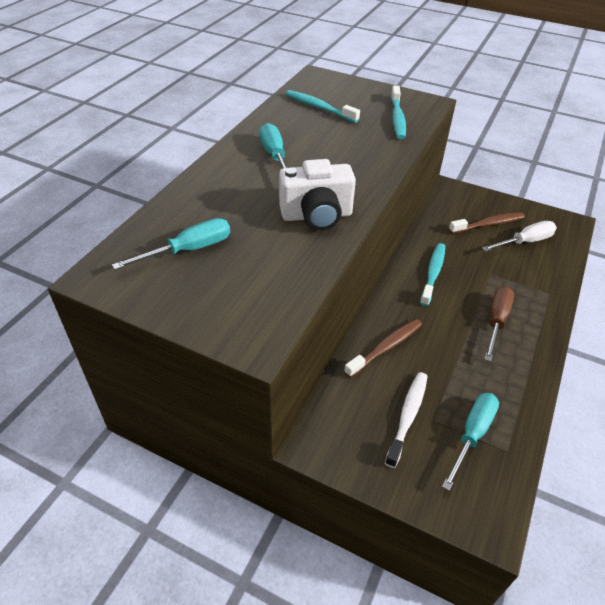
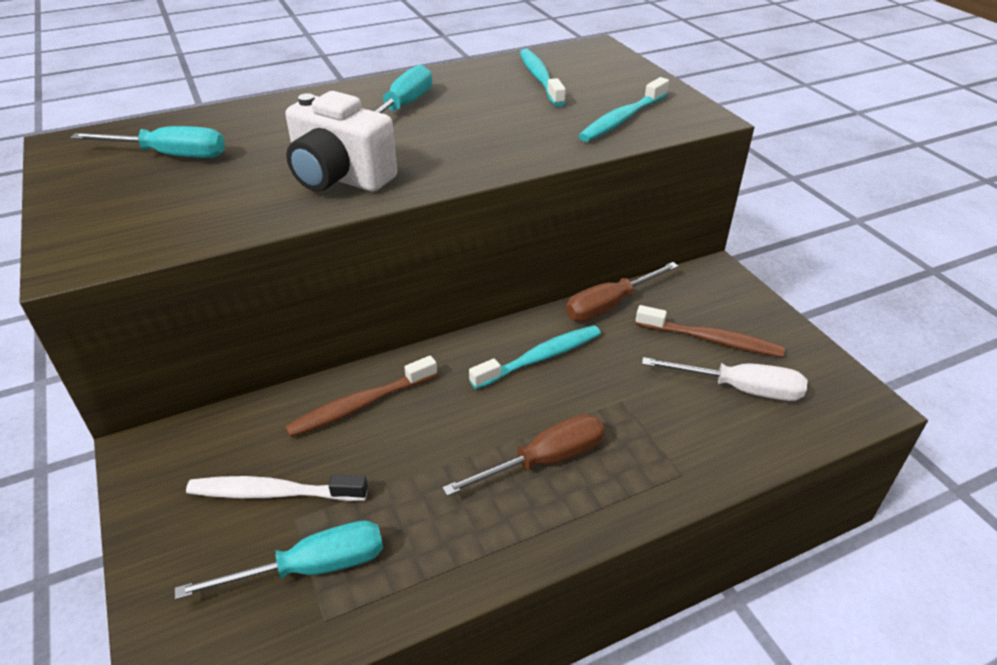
camera: 40 degrees right, 5 degrees down
brown toothbrush [344,319,422,378] -> brown toothbrush turned 150 degrees clockwise [285,356,437,437]
white toothbrush [385,372,428,468] -> white toothbrush turned 150 degrees counterclockwise [186,475,368,501]
none -> brown screwdriver [566,262,679,321]

